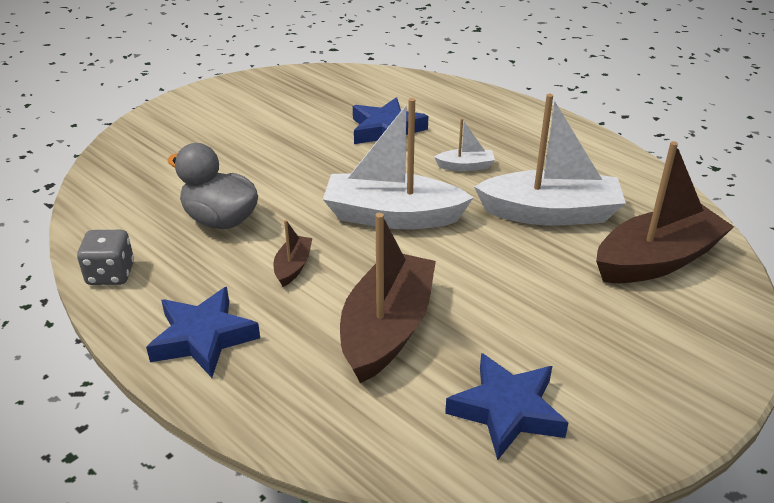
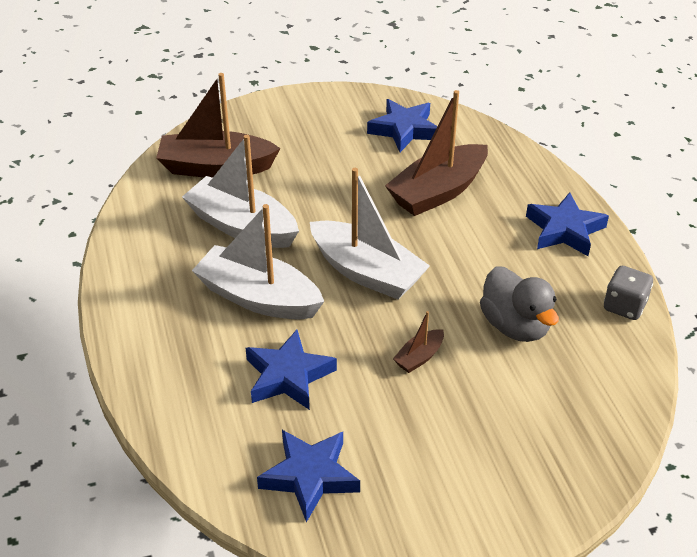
camera: 150 degrees left, 5 degrees up
brown boat [273,220,312,287] -> brown boat moved to [393,311,444,373]
white boat [434,118,495,171] -> white boat [192,204,324,319], size x2.24
none -> blue star [257,430,360,522]

